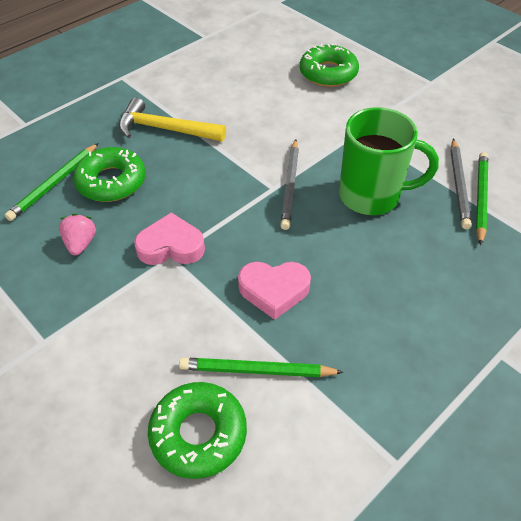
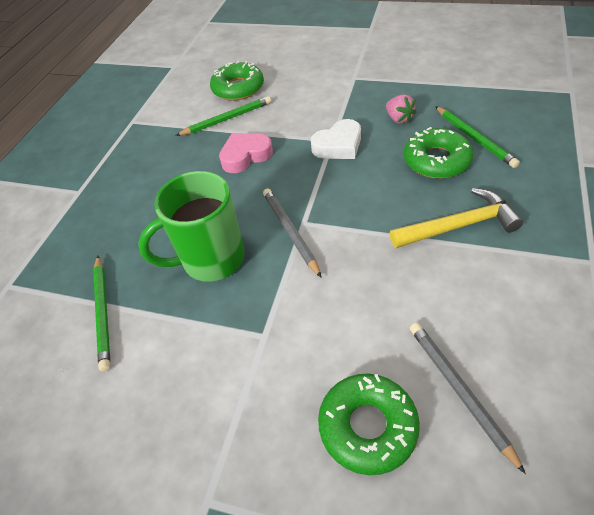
camera: 155 degrees right, 0 degrees up
green pencil [5,143,99,221] -> green pencil turned 150 degrees clockwise [435,106,520,168]
pink heart [134,213,205,265] -> white heart [311,119,361,159]
grey pencil [450,138,472,229] -> grey pencil moved to [410,323,526,474]

